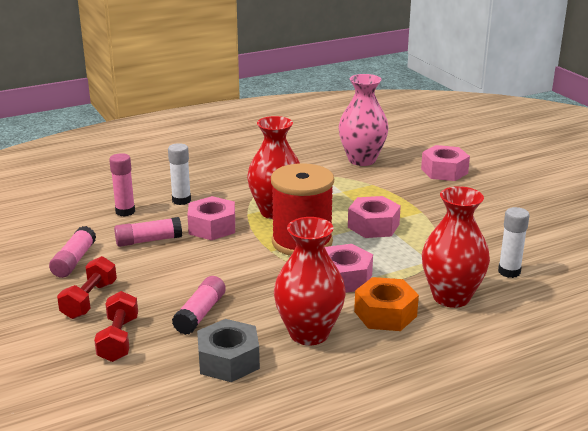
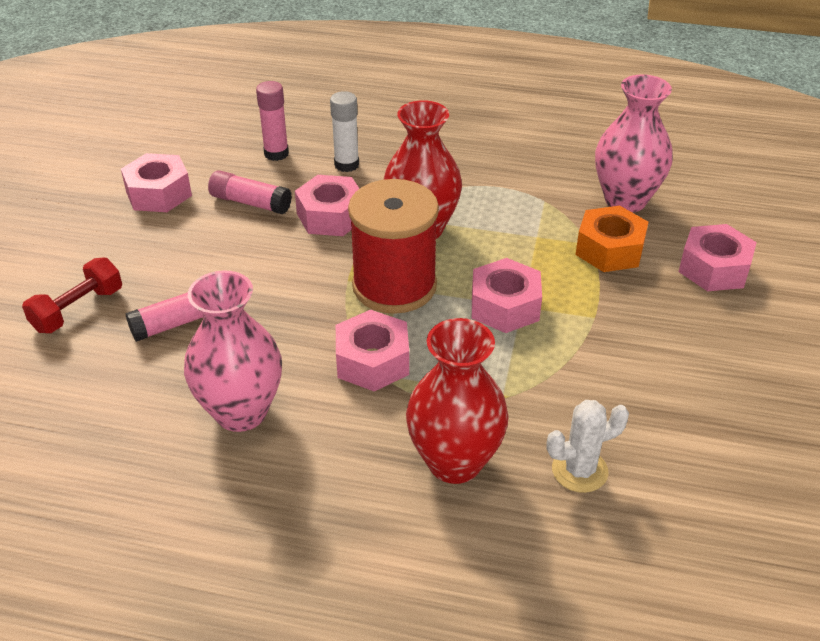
camera: 40 degrees right, 15 degrees up
pink glue stick [49,226,96,278] -> pink nut [121,153,192,212]
red dumbbell [57,256,117,319] -> none
grey nut [197,319,260,382] -> none
red vase [274,217,346,345] -> pink vase [184,270,282,432]
orange nut [354,277,419,331] -> orange nut moved to [575,206,648,272]
white glue stick [498,207,530,278] -> white cactus [546,400,629,493]

